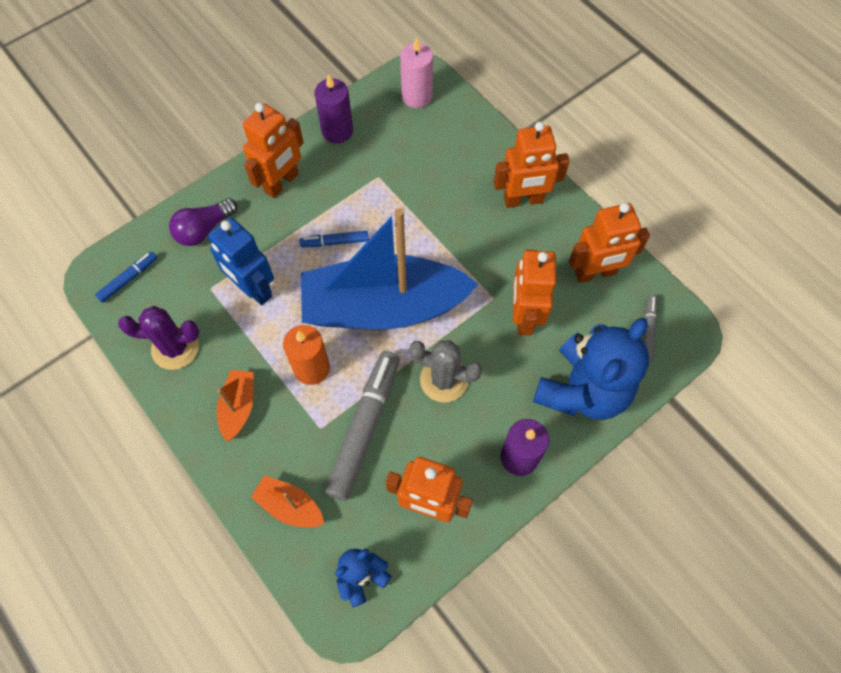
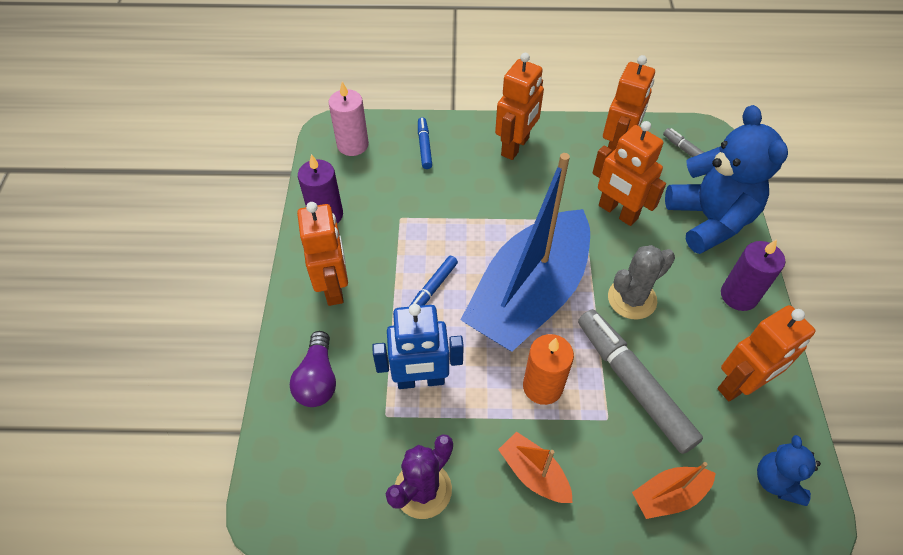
camera: 50 degrees left, 10 degrees down
blue marker [95,251,157,303] -> blue marker moved to [418,117,432,169]

